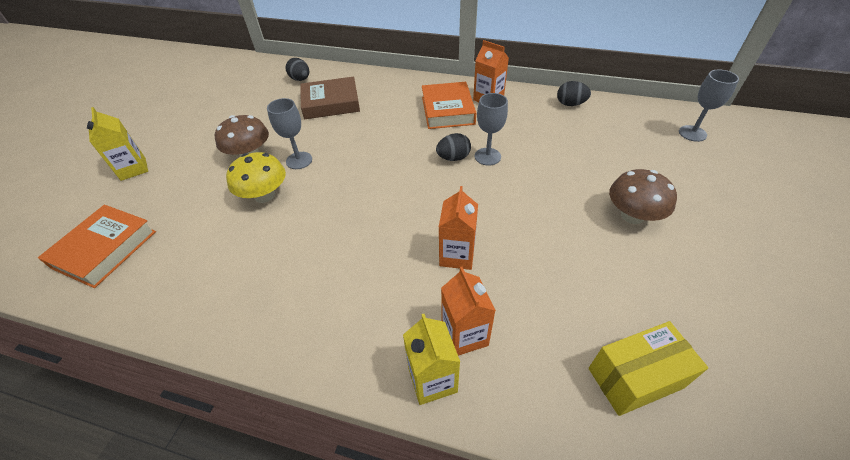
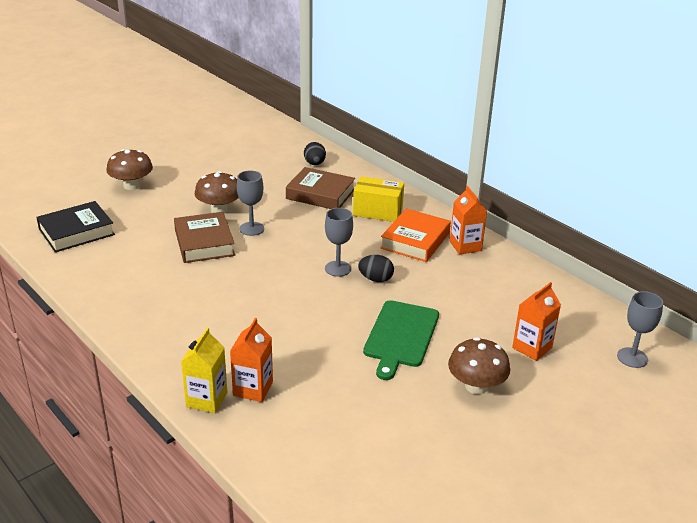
camera: 30 degrees right, 15 degrees down
orange book [38,205,156,288] -> black book [36,201,115,252]
yellow carton [87,107,148,181] -> brown mushroom [106,149,153,190]
yellow mushroom [226,152,286,203] -> brown book [174,212,235,263]
orange carton [439,186,478,270] -> orange carton moved to [512,282,561,361]
grey goblet [475,93,508,166] -> grey goblet moved to [325,208,353,277]
black egg [557,81,591,106] -> none
yellow box [589,321,708,416] -> yellow box moved to [353,176,404,222]
none -> green cutting board [363,300,439,380]

